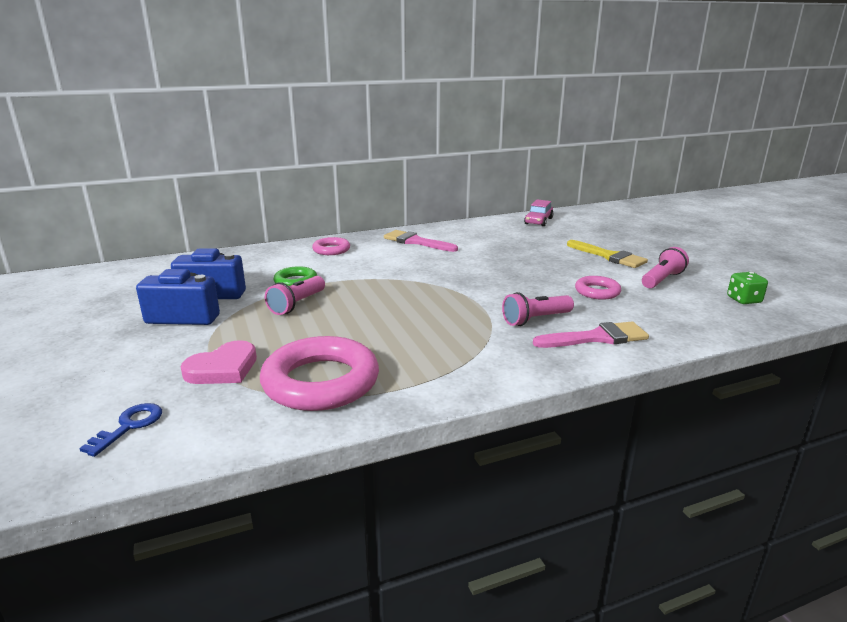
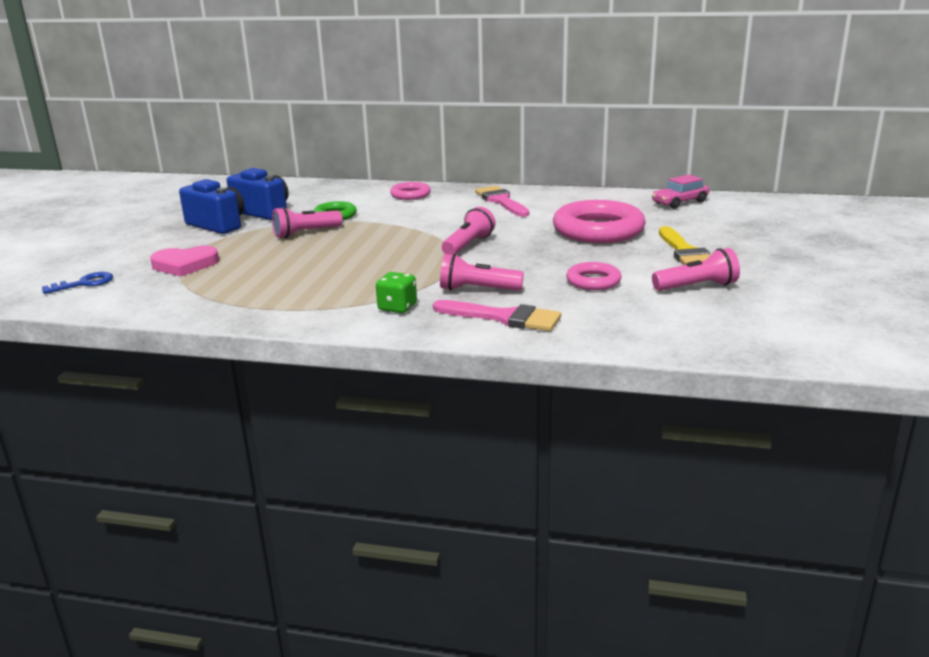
camera: 35 degrees right, 0 degrees up
pink ring [260,336,379,411] -> pink ring moved to [553,200,646,243]
green dice [727,272,768,304] -> green dice moved to [376,272,417,313]
none -> pink flashlight [442,207,495,255]

